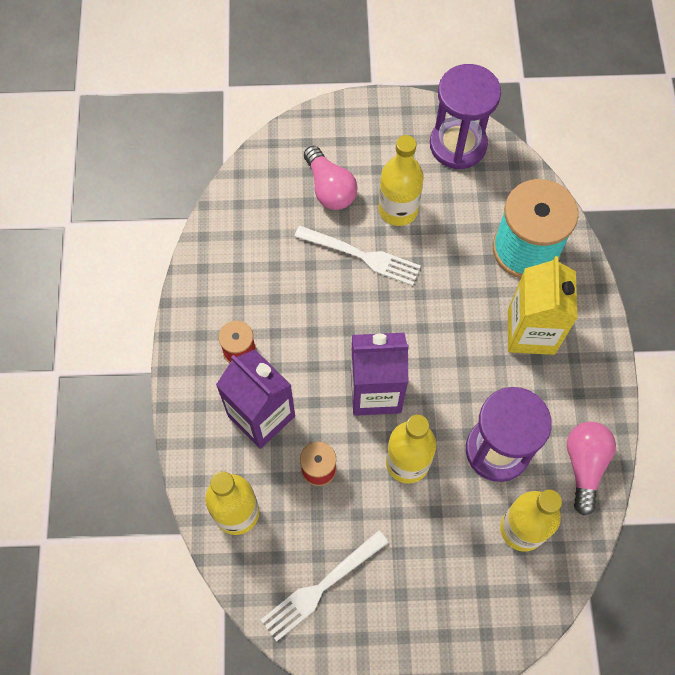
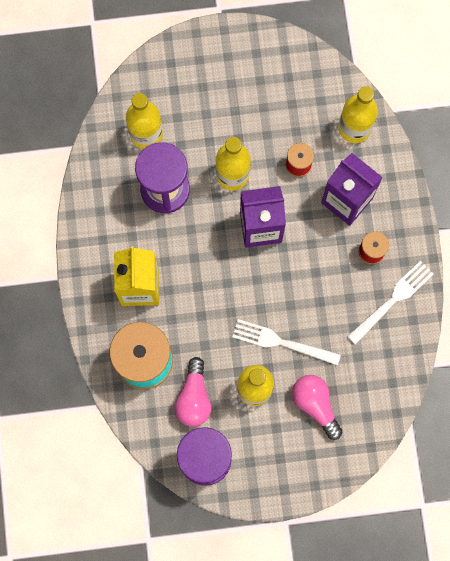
camera: 175 degrees right, 10 degrees up
white fork [261,530,389,641] -> white fork moved to [347,261,433,345]
pink light bulb [567,422,616,516] -> pink light bulb moved to [174,357,212,427]

